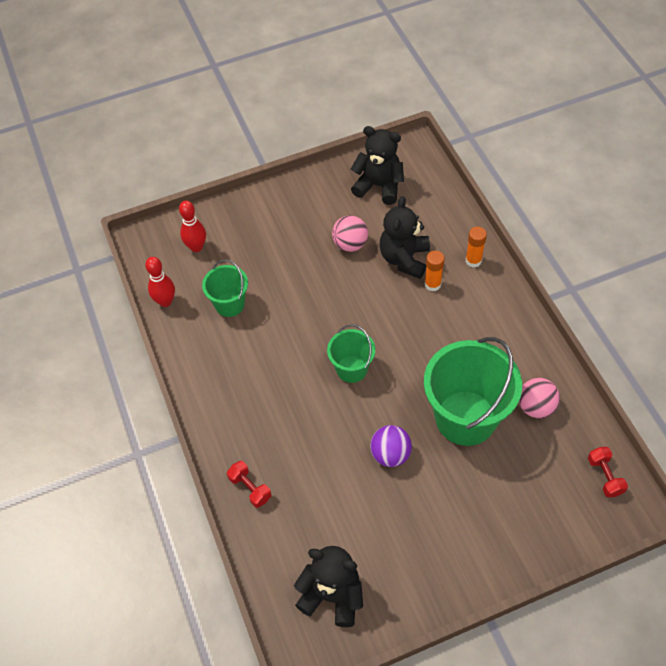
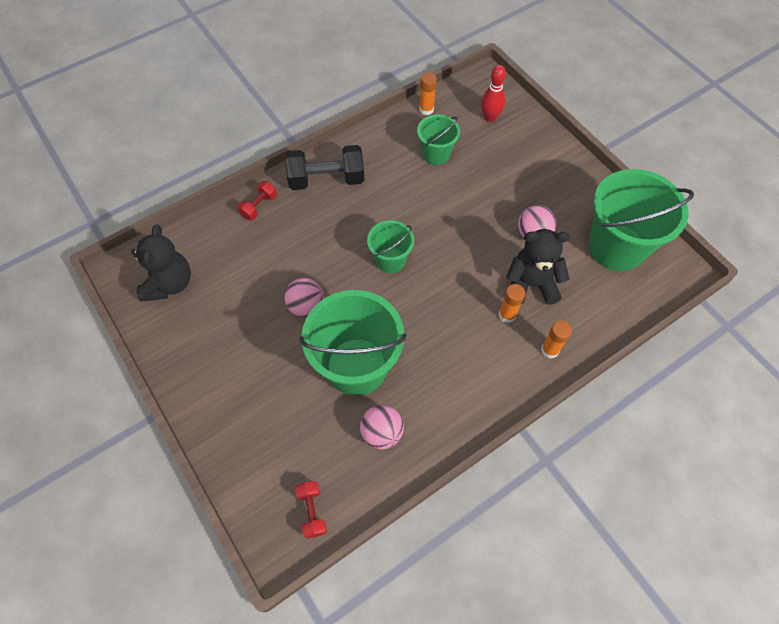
camera: 75 degrees right, 5 degrees up
red bowling pin [145,257,175,307] -> orange glue stick [419,73,437,115]
black teddy bear [351,126,404,205] -> green bucket [589,169,694,271]
purple ball [370,425,412,467] -> pink ball [284,278,324,317]
red dumbbell [588,447,628,498] -> red dumbbell turned 75 degrees counterclockwise [295,481,327,539]
none -> black dumbbell [285,145,365,190]

